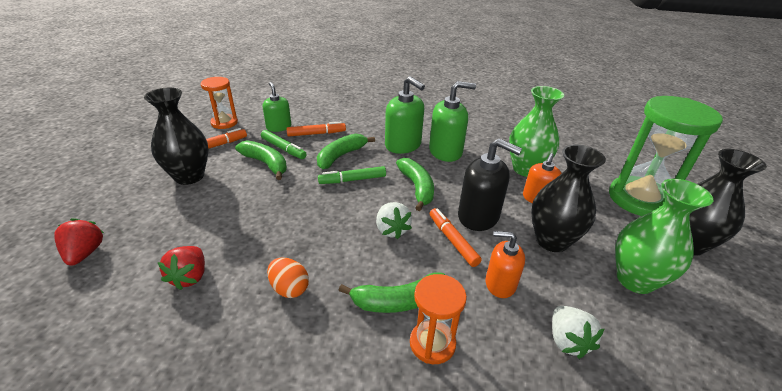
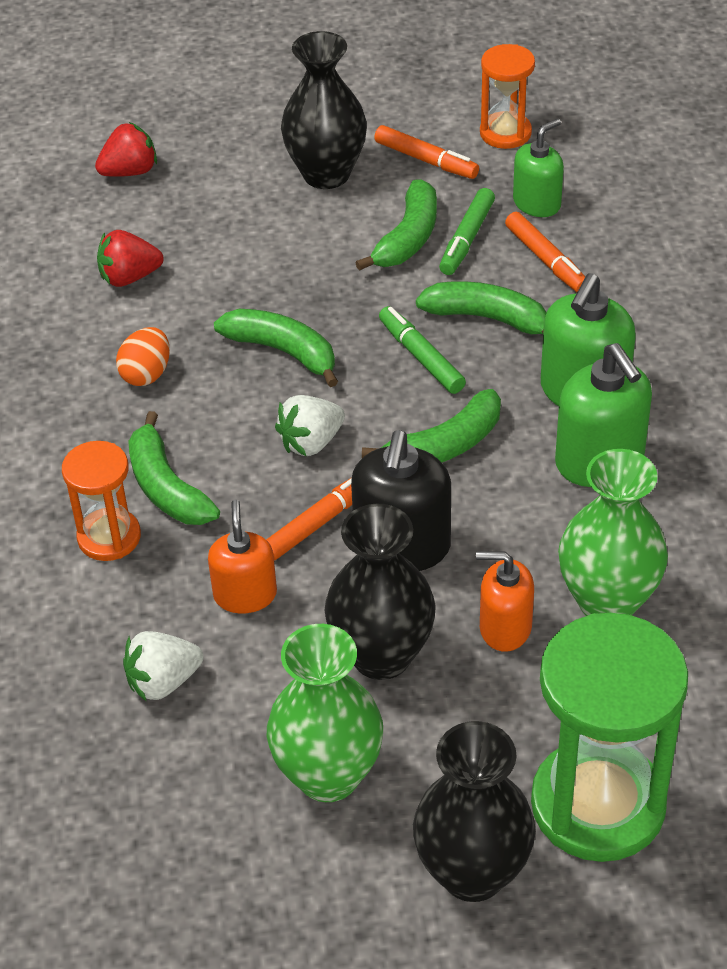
camera: 75 degrees right, 10 degrees up
none -> green banana [214,309,338,387]

